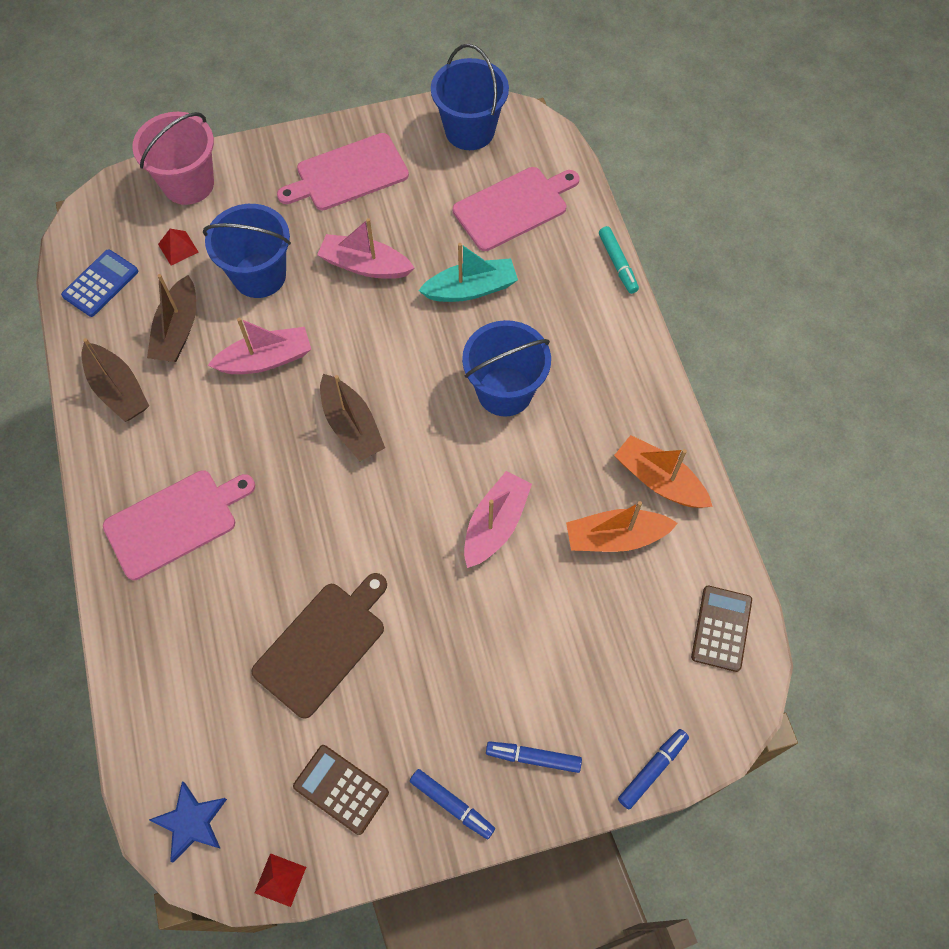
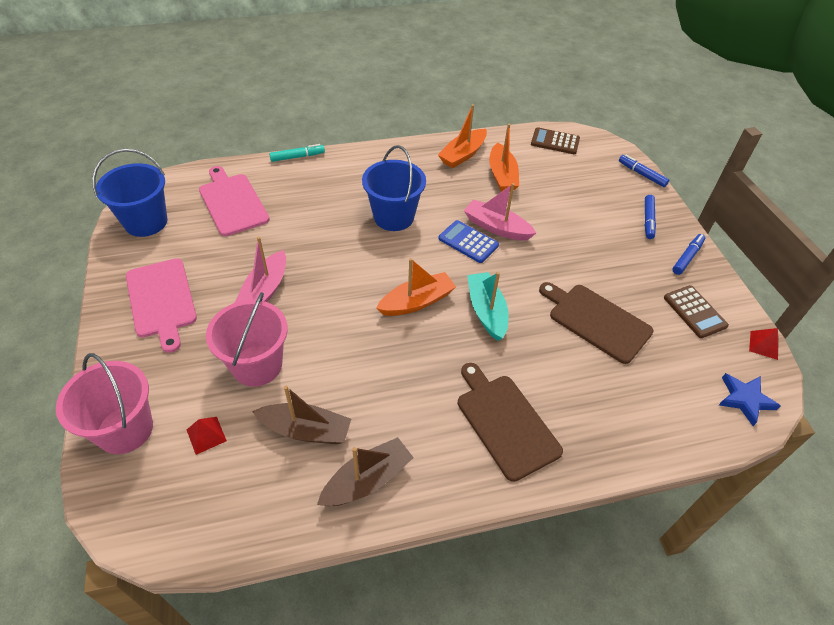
camera: 90 degrees left, 15 degrees down
blue calculator [61,249,138,317] -> blue calculator moved to [438,220,499,263]
pink cutting board [103,470,255,580] -> brown cutting board [458,363,563,482]
blue bucket [203,204,291,298] -> pink bucket [206,292,288,387]
pink boat [208,318,311,374] -> none
brown calculator [293,745,389,835] -> brown calculator turned 60 degrees counterclockwise [664,285,729,338]
brown boat [320,374,385,461] -> orange boat [376,258,456,316]
turquoise boat [418,243,518,302] -> turquoise boat moved to [467,272,509,341]

